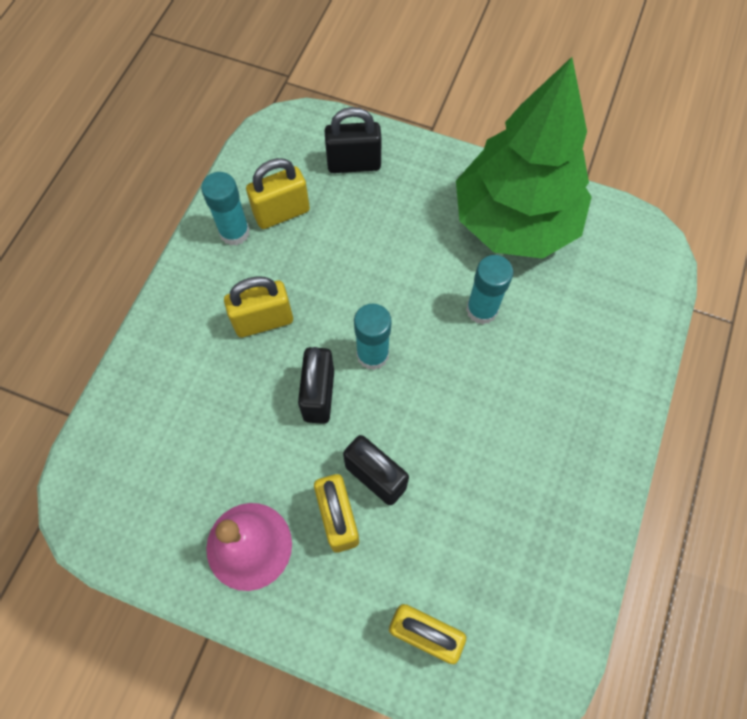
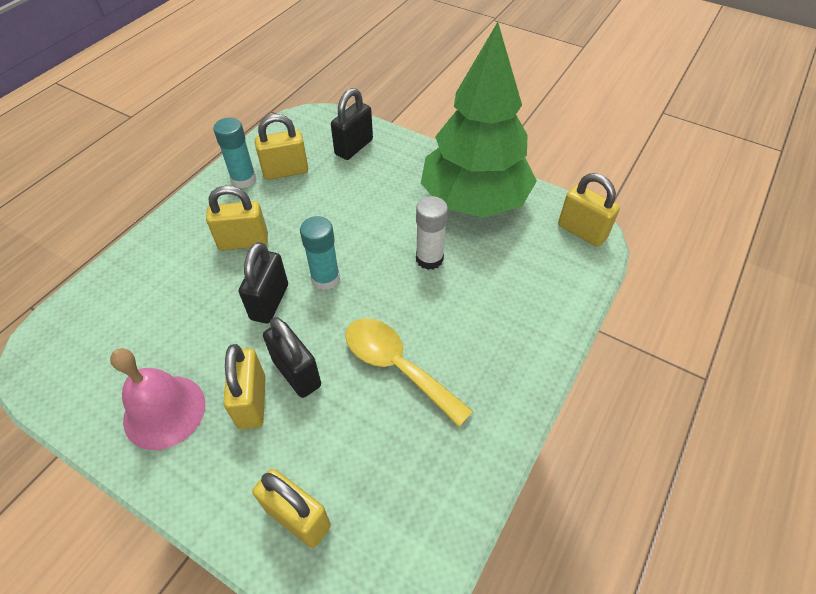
camera: 10 degrees right, 15 degrees down
black padlock [325,107,382,173] -> black padlock turned 60 degrees counterclockwise [331,88,373,160]
turquoise glue stick [466,255,513,324] -> white glue stick [416,196,448,270]
none -> yellow spoon [345,318,473,427]
none -> yellow padlock [558,173,620,247]

